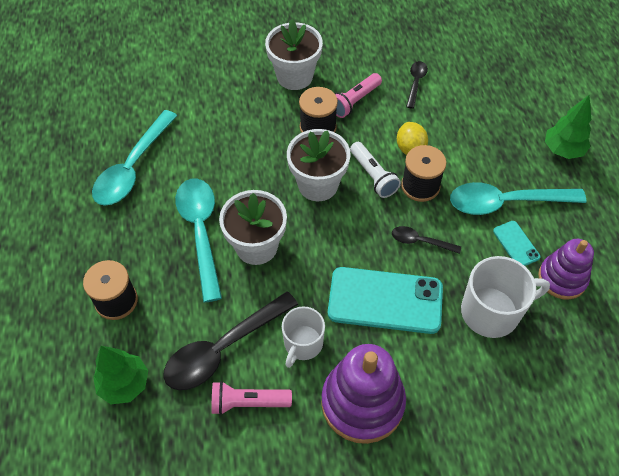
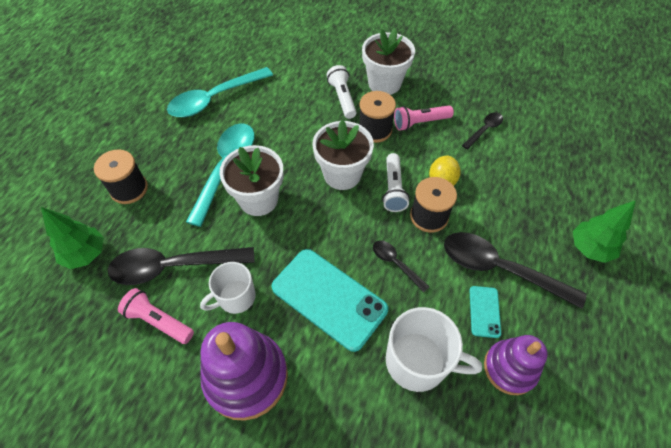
camera: 30 degrees right, 0 degrees up
turquoise spoon [450,182,587,215] -> black spoon [444,232,586,309]
none -> white flashlight [327,65,357,119]

